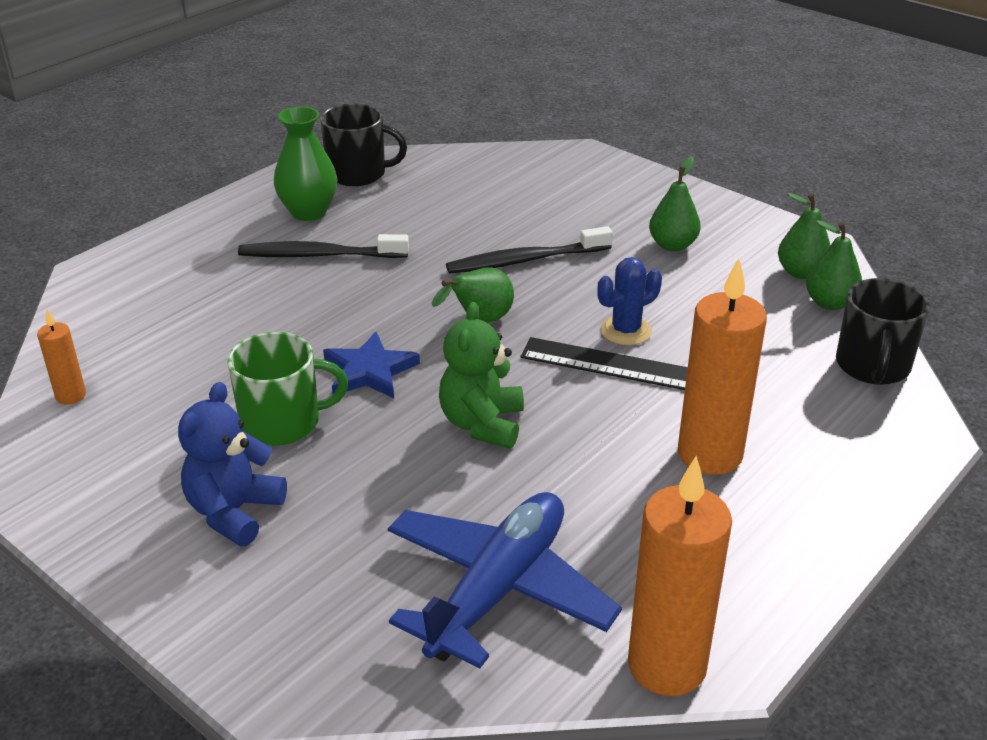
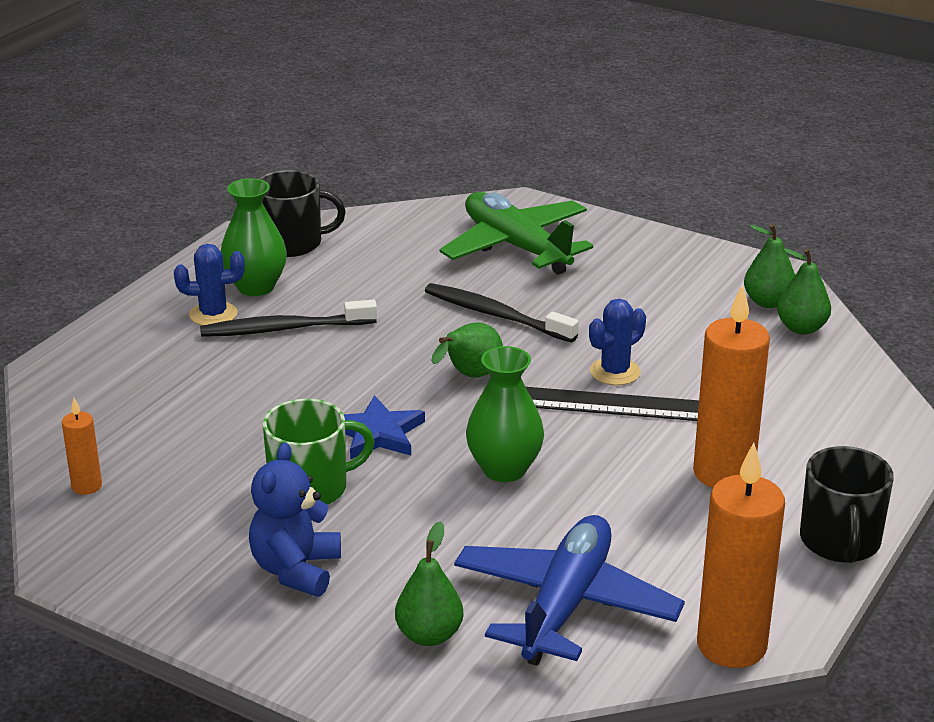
camera: 10 degrees left, 5 degrees down
green teddy bear [439,302,524,449] -> green vase [466,346,544,482]
black toothbrush [446,226,613,274] -> black toothbrush turned 60 degrees clockwise [425,283,579,343]
green pear [649,156,701,251] -> green pear moved to [395,521,464,646]
black mug [836,278,930,385] -> black mug moved to [800,446,894,563]
none -> blue cactus [174,244,245,326]
none -> green plane [440,192,593,275]

